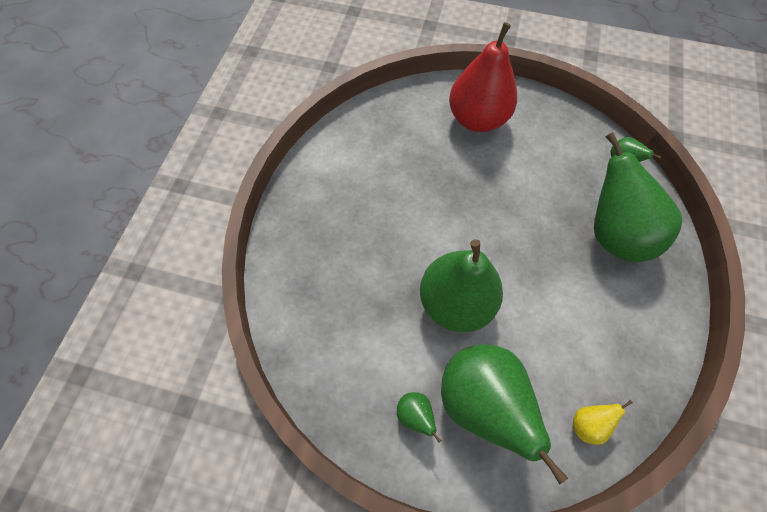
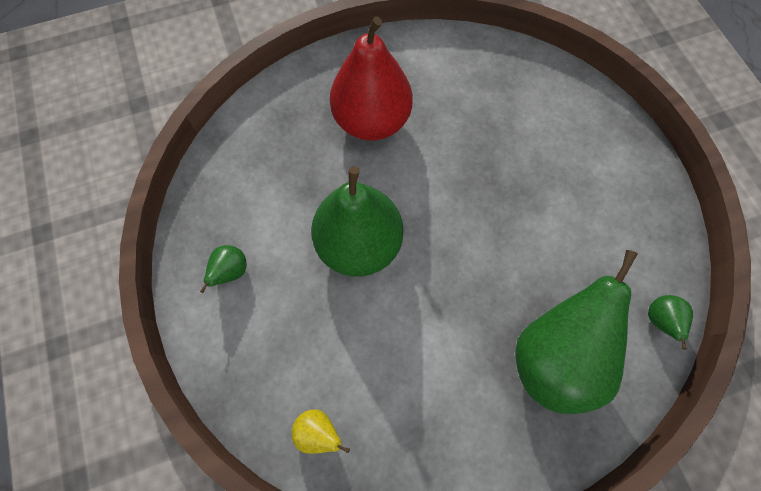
camera: 55 degrees right, 5 degrees up
green pear [441,344,568,485] -> none
red pear [449,22,517,132] -> red pear moved to [330,17,413,141]

